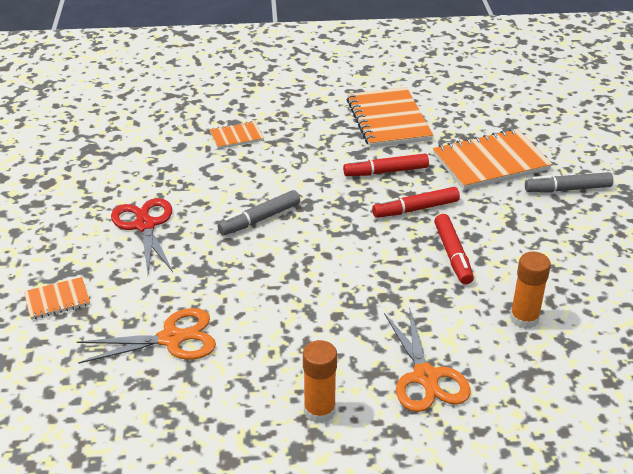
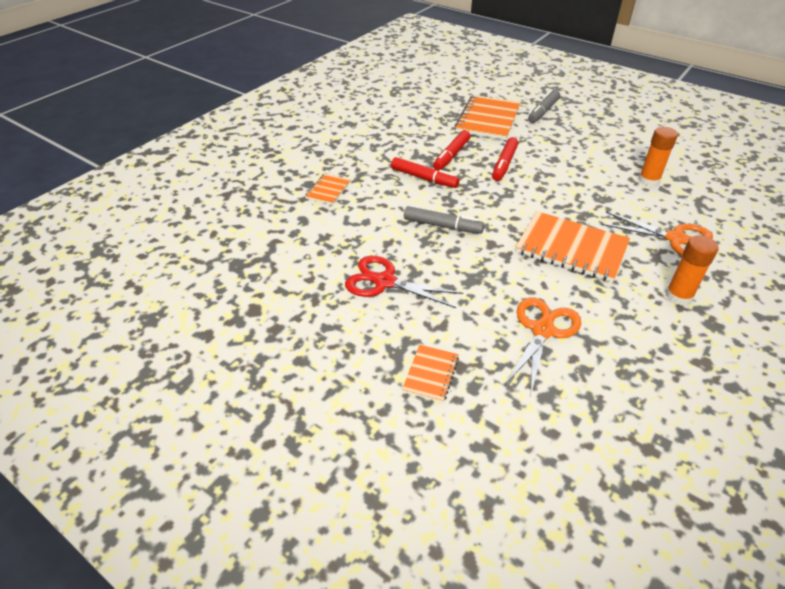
camera: 50 degrees left, 5 degrees up
grey marker [218,190,300,235] -> grey marker turned 75 degrees counterclockwise [404,206,484,234]
orange notebook [347,87,433,148] -> orange notebook moved to [515,211,630,282]
red marker [434,214,474,285] -> red marker moved to [391,157,459,188]

